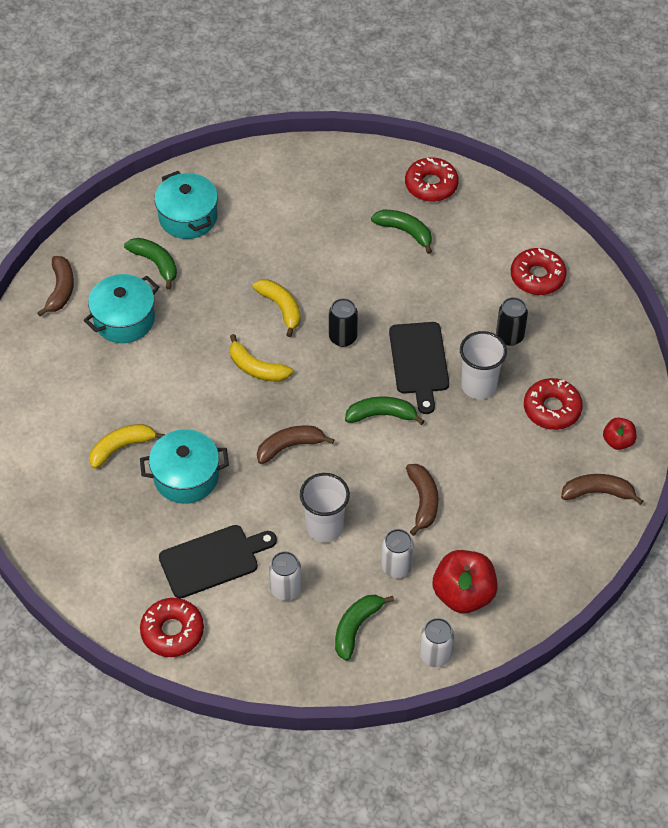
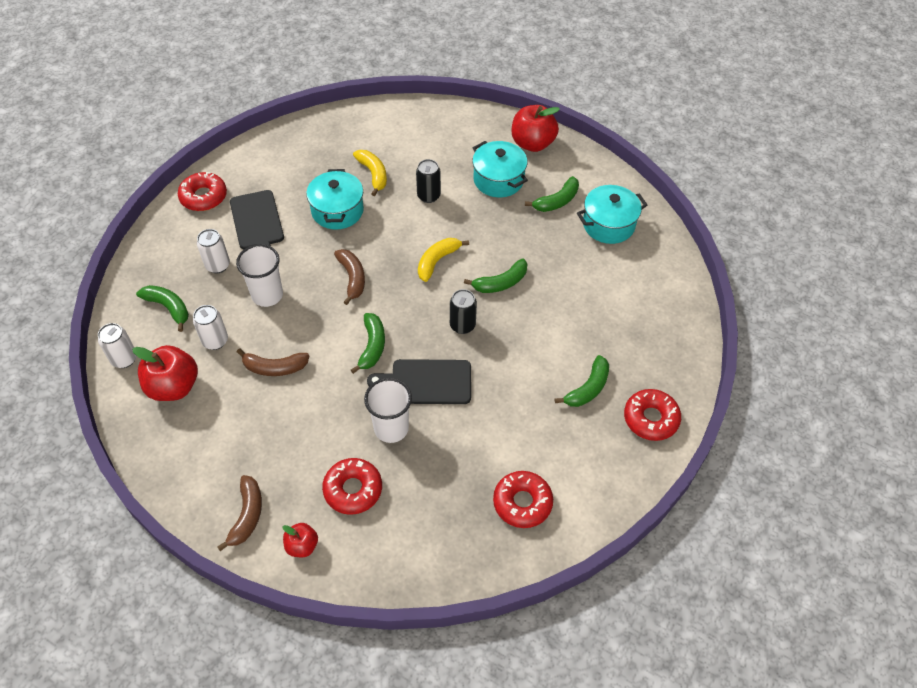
camera: 95 degrees right, 0 degrees up
brown banana [37,256,74,316] -> red apple [512,105,560,152]
yellow banana [253,279,301,337] -> green banana [464,259,527,293]
black can [496,297,528,346] -> black can moved to [416,159,441,203]

